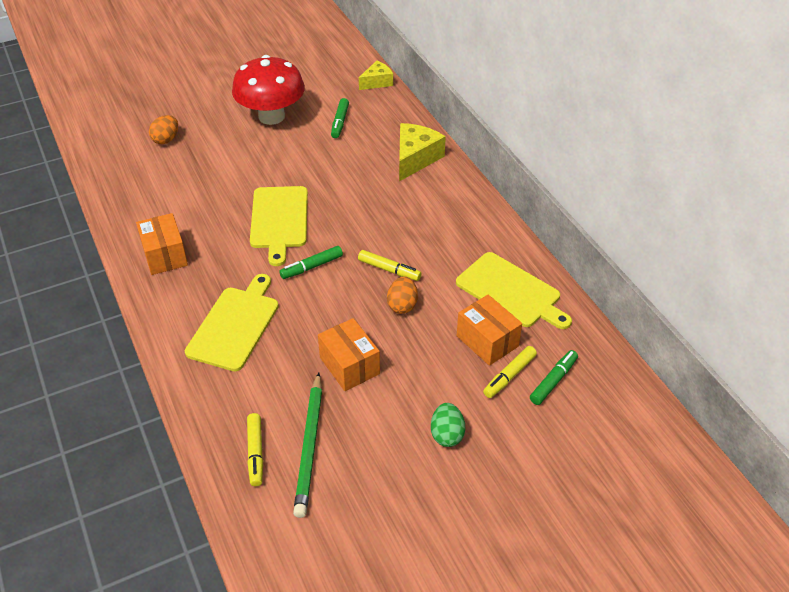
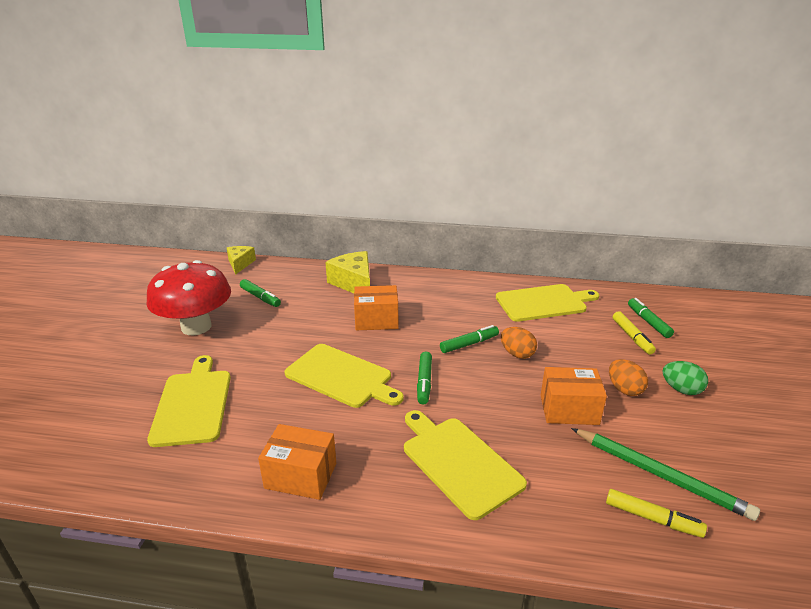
camera: 55 degrees left, 15 degrees down
orange egg [149,115,178,144] -> orange egg moved to [609,359,648,396]
yellow marker [358,250,421,281] -> green marker [440,325,499,353]
orange box [457,295,522,366] -> orange box moved to [354,285,398,330]
none -> yellow cutting board [147,355,231,447]

